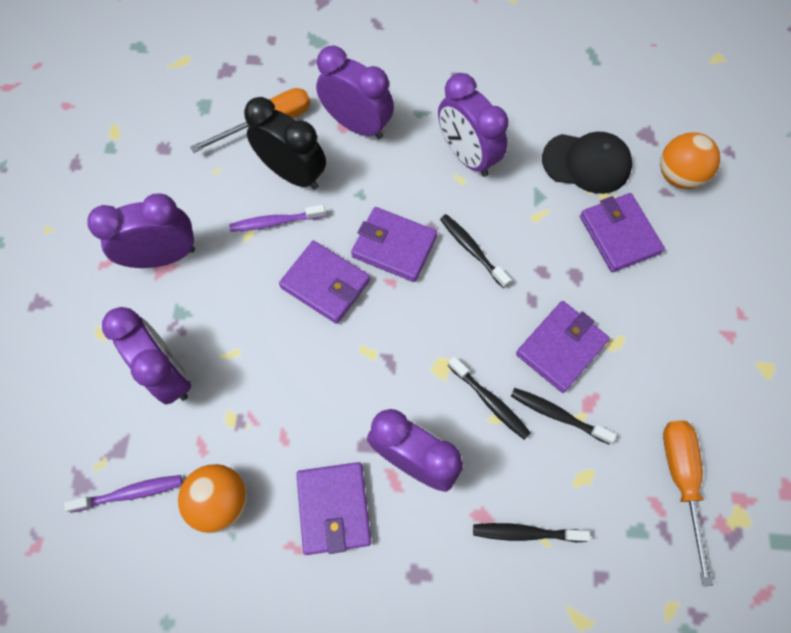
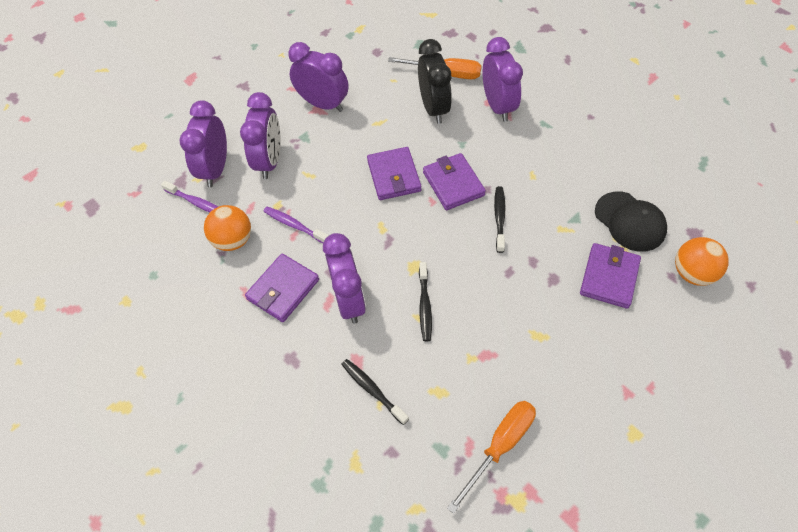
camera: 45 degrees right, 10 degrees down
purple toothbrush [229,205,326,232] -> purple toothbrush moved to [263,207,329,243]
purple clock [438,73,508,177] -> purple clock moved to [179,100,227,187]
black toothbrush [511,388,616,445] -> none
purple wallet [516,301,610,393] -> none

